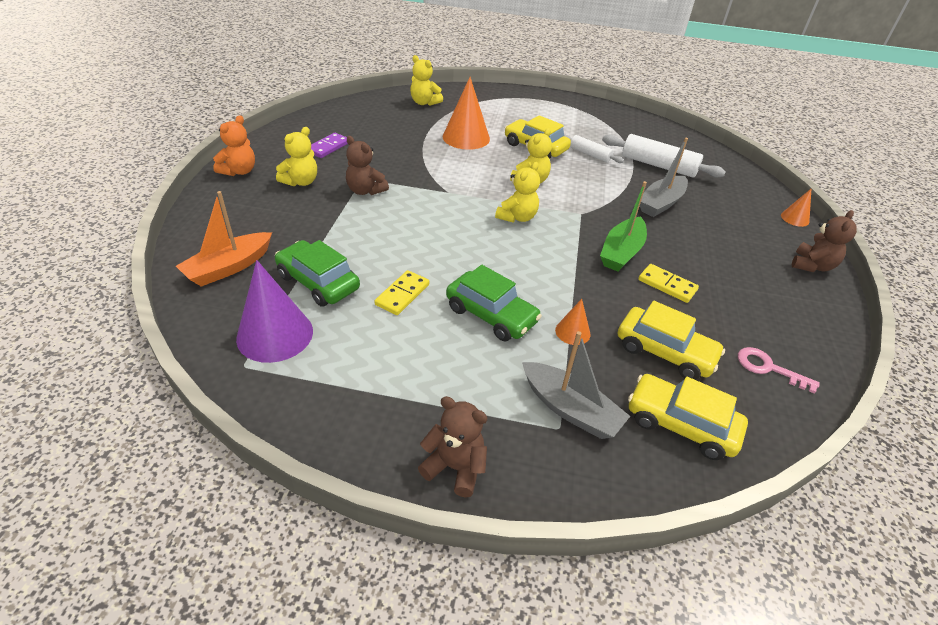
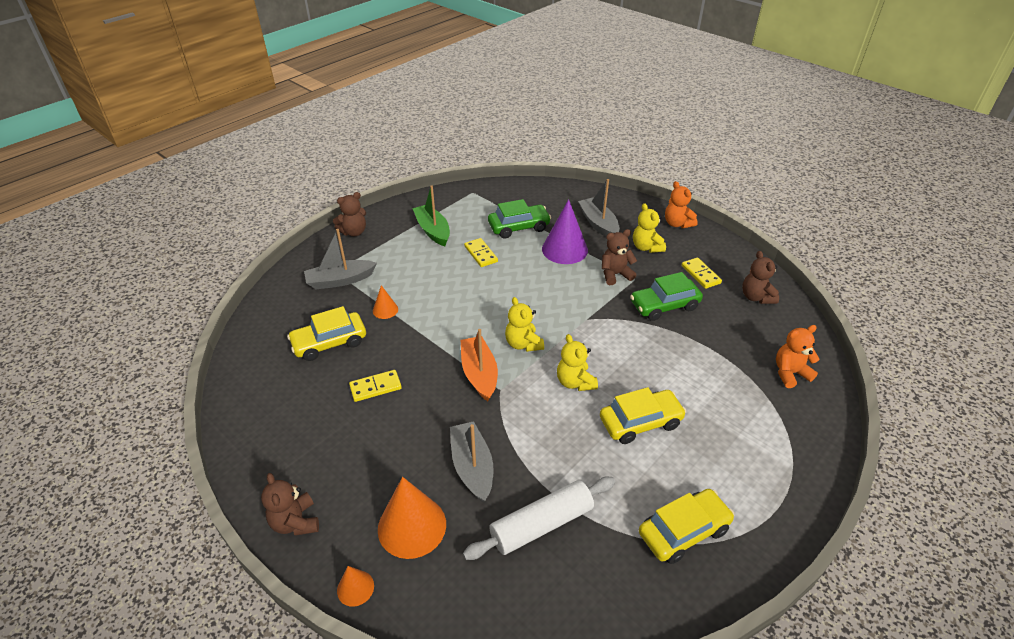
camera: 125 degrees right, 0 degrees up
orange boat [176,191,272,286] -> orange boat moved to [461,329,498,401]
purple cone [236,260,313,363] -> purple cone moved to [542,199,588,264]
purple domino [311,133,348,158] -> yellow domino [681,257,722,289]
yellow teddy bear [410,55,443,106] -> orange teddy bear [776,325,820,388]
orange cone [443,77,490,150] -> orange cone moved to [378,477,446,559]
green car [446,265,542,341] -> green car moved to [630,272,703,321]
white rolling pin [564,135,624,163] -> none
green boat [600,181,647,271] -> green boat moved to [412,185,450,246]
yellow car [628,374,748,460] -> yellow car moved to [639,489,735,564]
pink key [738,347,820,394] -> none
none -> grey boat [578,179,620,237]
none -> brown teddy bear [742,251,779,304]

